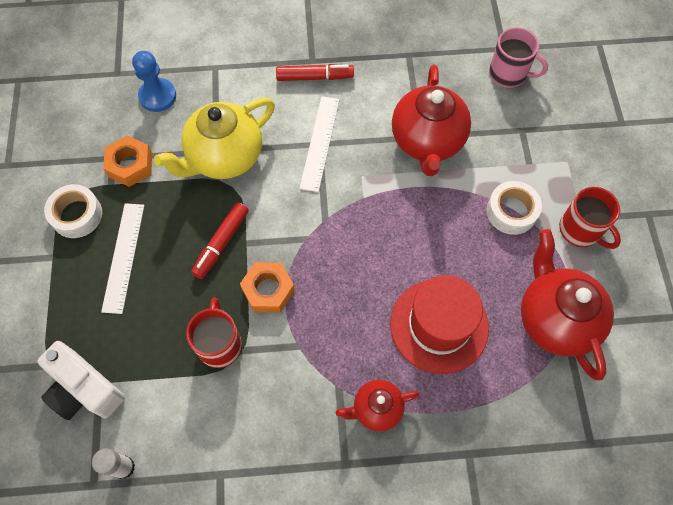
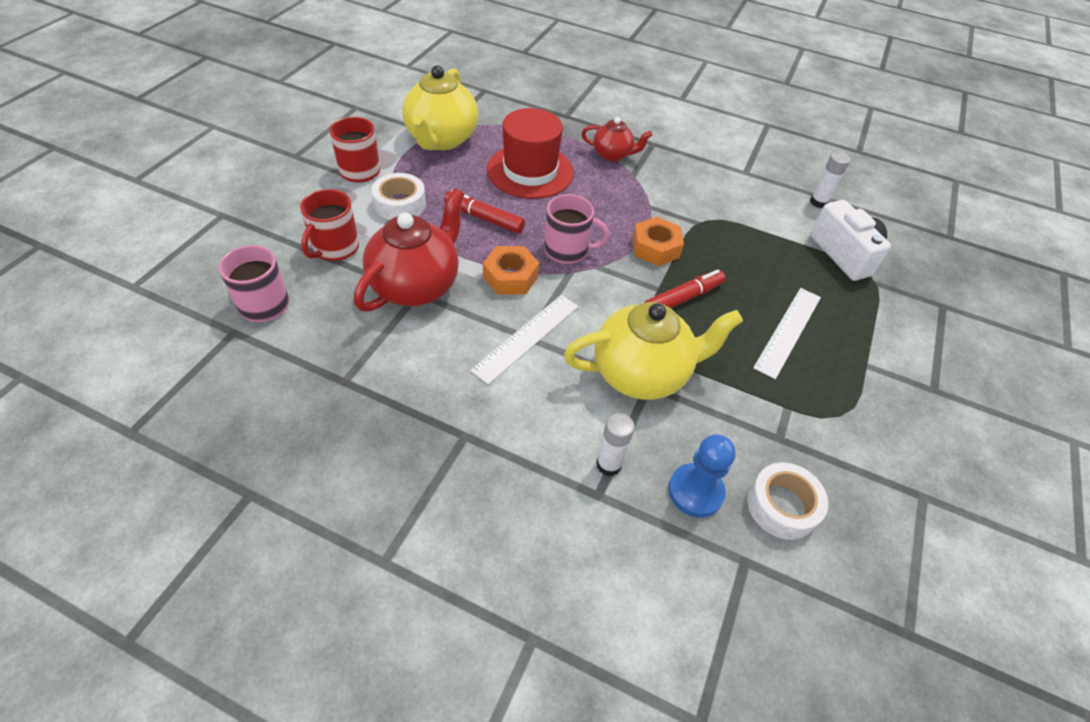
camera: 155 degrees left, 15 degrees down
white tape [44,184,102,238] -> white tape moved to [747,462,828,540]
orange nut [103,136,152,187] -> orange nut moved to [483,246,539,295]
red mug [186,297,242,368] -> red mug moved to [300,189,359,261]
red marker [276,64,354,81] -> red marker moved to [444,190,525,234]
red teapot [521,229,614,380] -> yellow teapot [402,65,478,150]
none -> pink mug [544,194,609,264]
none -> white glue stick [596,413,635,476]

